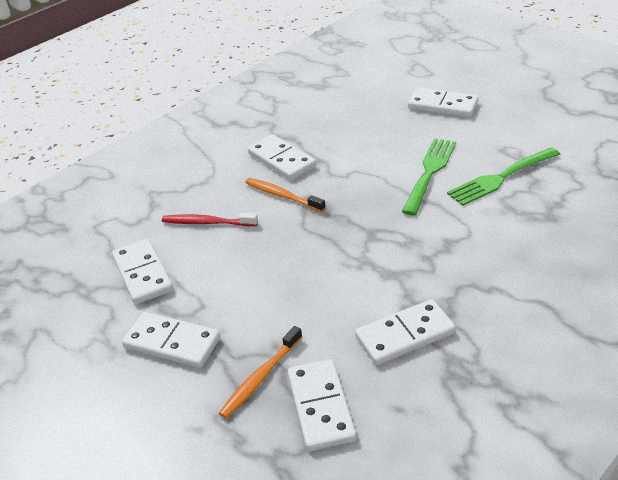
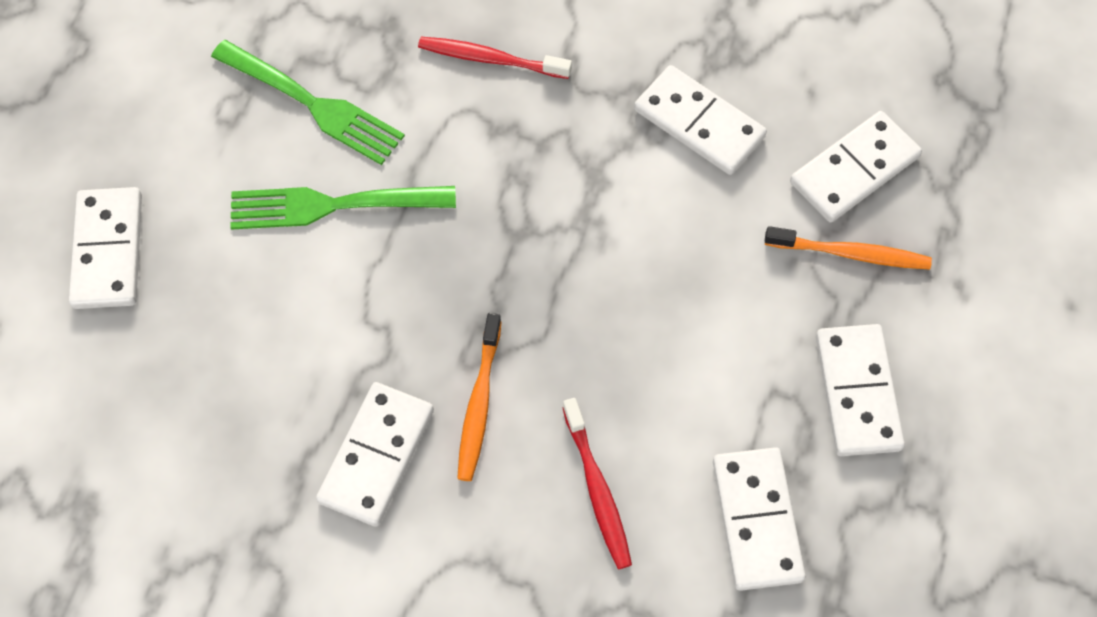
camera: 120 degrees left, 25 degrees up
white domino [112,239,173,304] -> white domino turned 45 degrees counterclockwise [713,447,806,591]
none -> red toothbrush [418,37,572,79]

